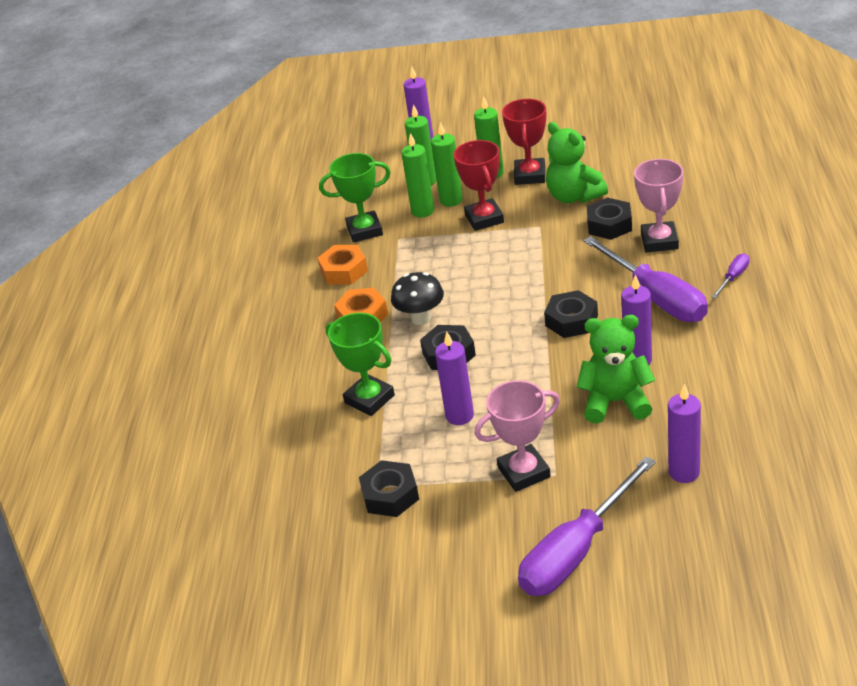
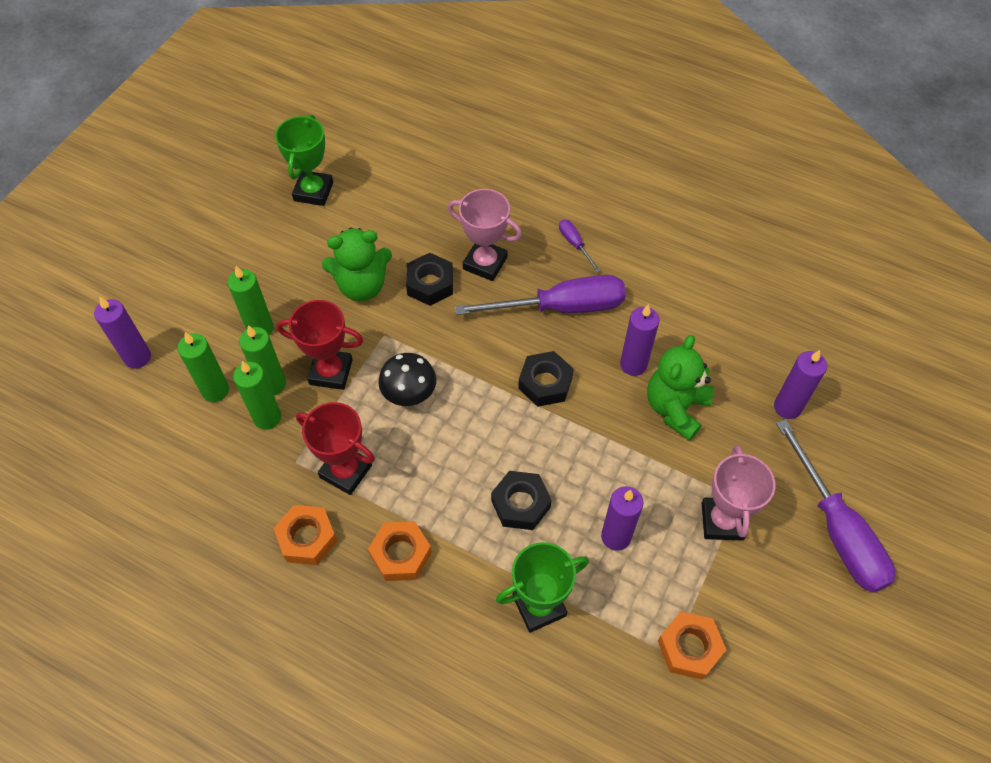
camera: 70 degrees left, 20 degrees up
green trophy [319,153,391,243] -> green trophy moved to [275,115,333,206]
black nut [359,460,419,517] -> orange nut [658,612,726,680]
black mushroom [391,272,444,325] -> black mushroom moved to [378,353,436,406]
red trophy [502,99,546,185] -> red trophy moved to [296,402,375,495]

